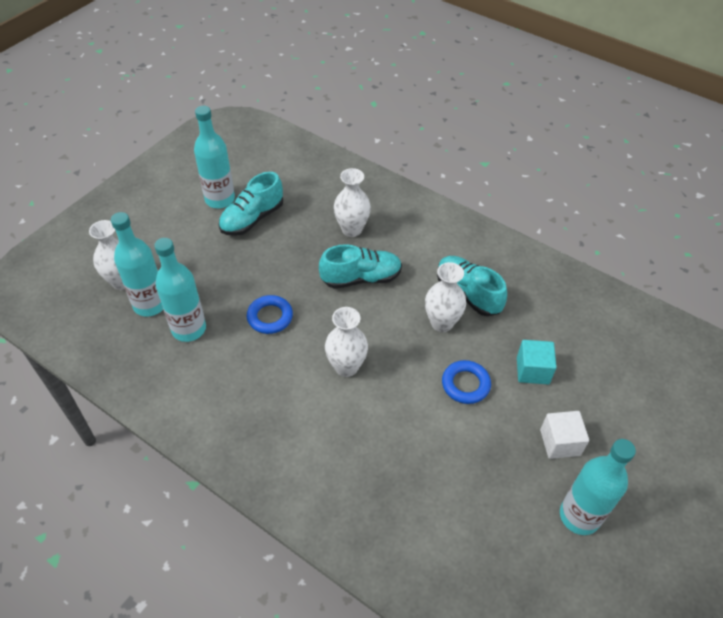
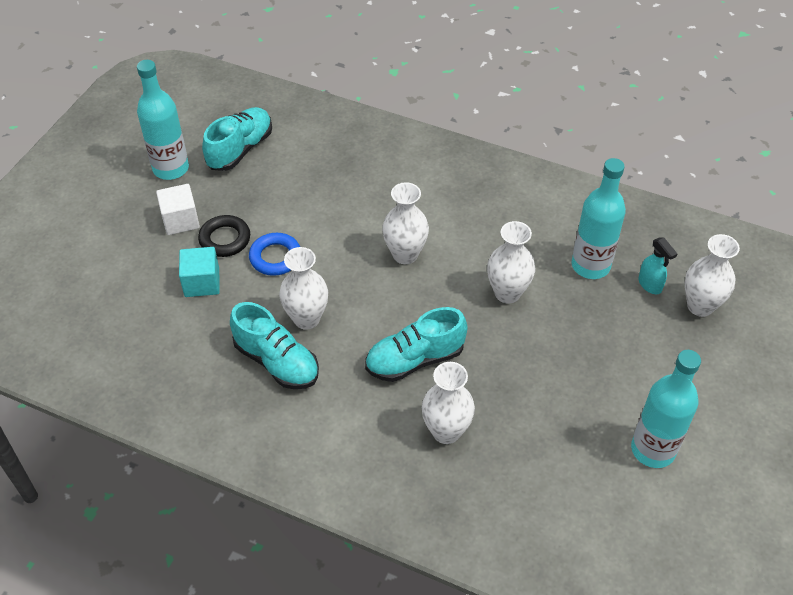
camera: 170 degrees right, 0 degrees up
turquoise bottle [111,212,163,317] -> turquoise spray bottle [638,237,677,294]
turquoise shoe [219,172,283,236] -> turquoise shoe moved to [202,107,272,171]
blue ring [247,295,293,334] -> white vase [487,221,535,304]
none -> black ring [198,215,250,257]

